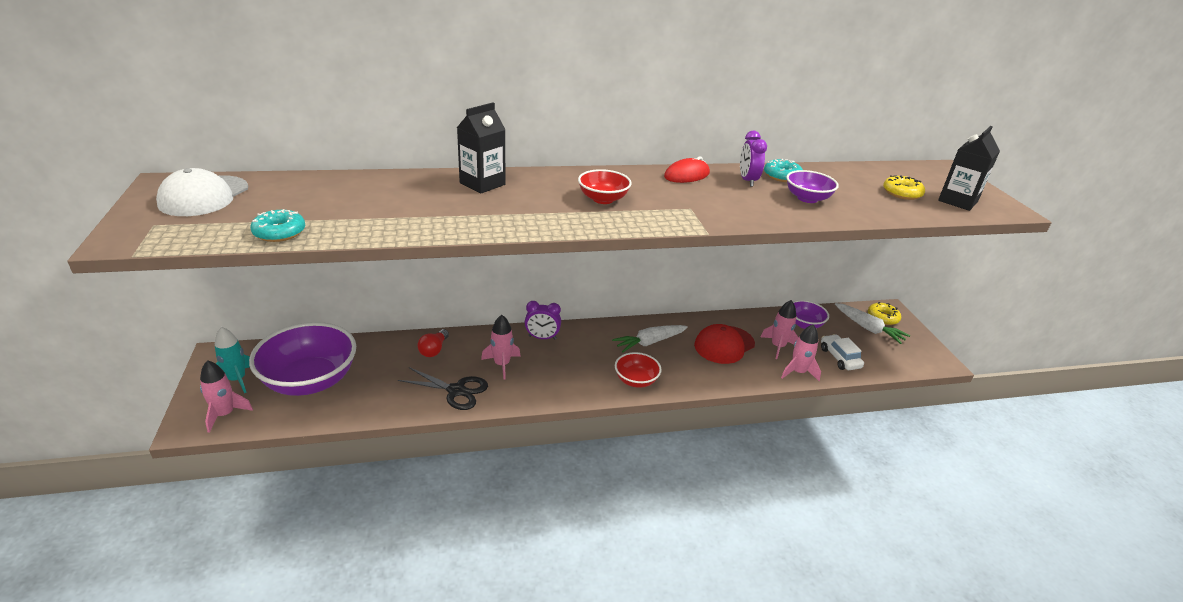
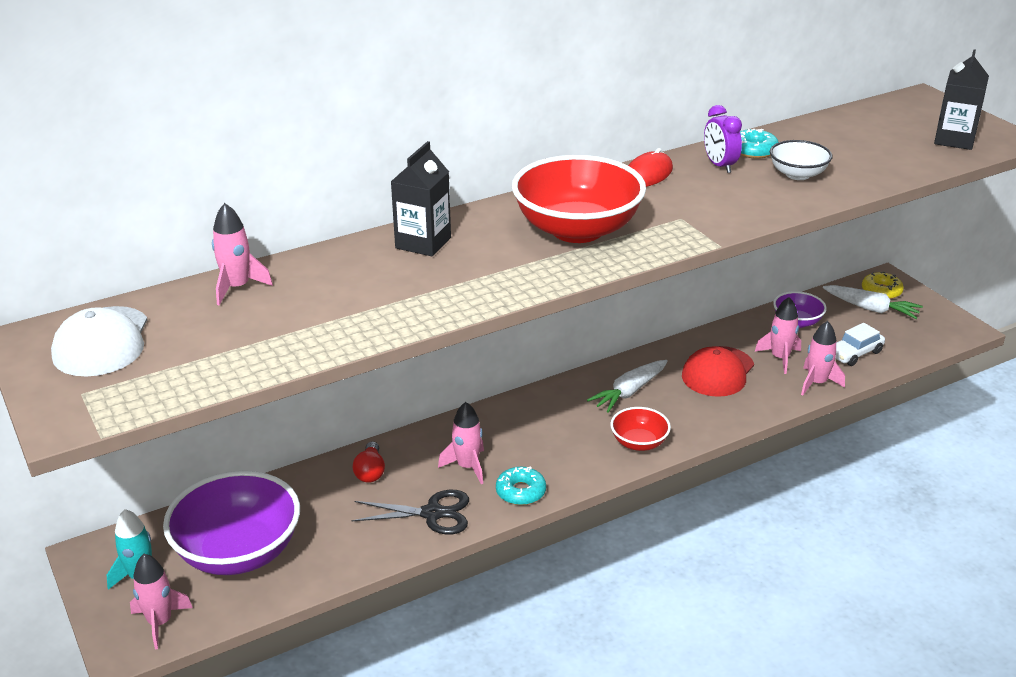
camera: 15 degrees left, 0 degrees up
turquoise donut [250,209,305,242] -> turquoise donut moved to [496,467,546,505]
purple clock [525,301,561,340] -> none
red bowl [578,169,632,204] -> red bowl [512,155,646,243], size x1.99
purple bowl [786,170,839,203] -> white bowl [770,140,833,180]
white car [821,334,864,370] -> white car turned 90 degrees counterclockwise [835,323,885,366]
yellow donut [883,175,925,200] -> none
none -> pink rocket [212,203,273,306]

